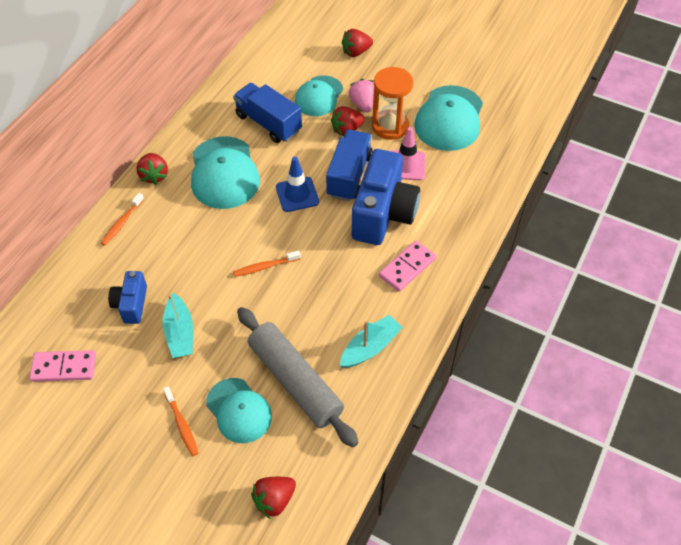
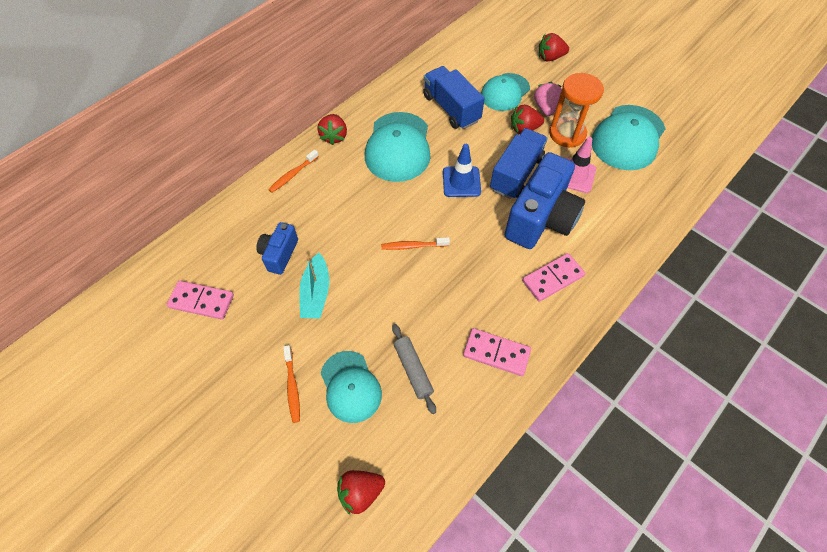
camera: 15 degrees right, 5 degrees up
grey rolling pin [237,307,358,447] -> grey rolling pin [392,324,436,414], size x0.52
turquoise boat [340,315,403,368] -> pink domino [463,328,531,376]

